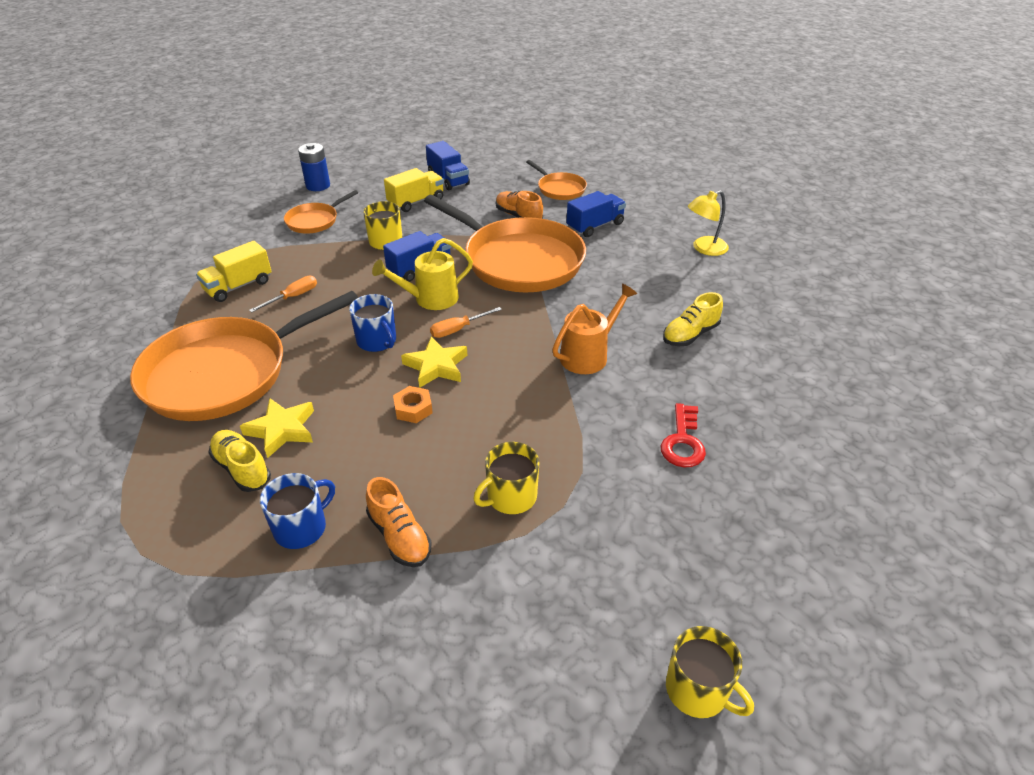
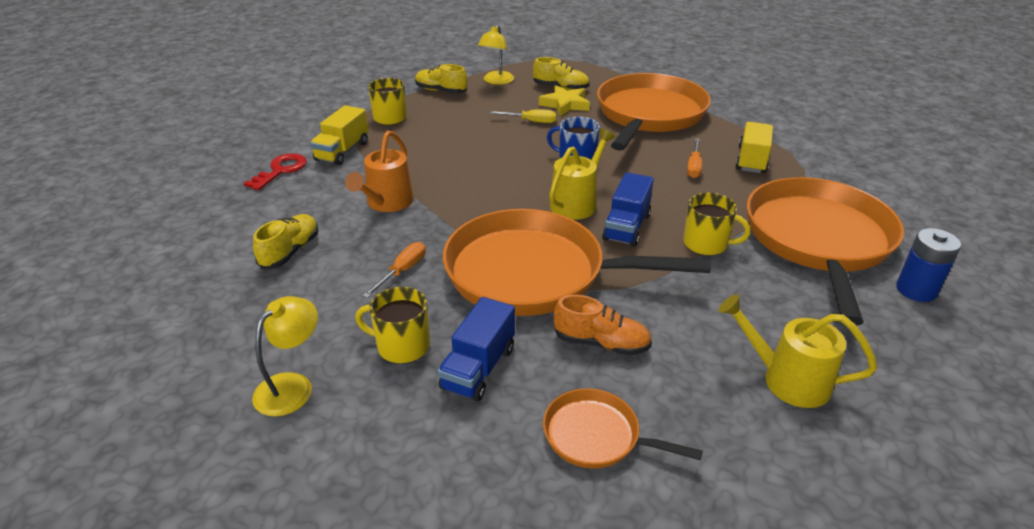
camera: 150 degrees right, 5 degrees down
blue mug [260,473,335,549] -> yellow lamp [478,25,514,85]
orange pan [284,190,358,234] -> orange pan [746,177,904,326], size x2.13
orange shoe [366,477,431,567] -> yellow shoe [415,64,467,93]
yellow truck [384,168,444,212] -> yellow truck moved to [310,105,369,165]
orange nut [393,386,433,423] -> none
yellow star [401,336,467,388] -> none
blue truck [426,141,470,190] -> yellow watering can [719,294,877,408]
orange screwdriver [430,307,502,338] -> orange screwdriver moved to [363,242,426,298]
red key [661,403,706,467] -> red key turned 45 degrees clockwise [244,153,307,190]
yellow mug [666,626,754,718] -> yellow mug moved to [355,287,430,363]
none -> yellow screwdriver [490,109,556,123]

